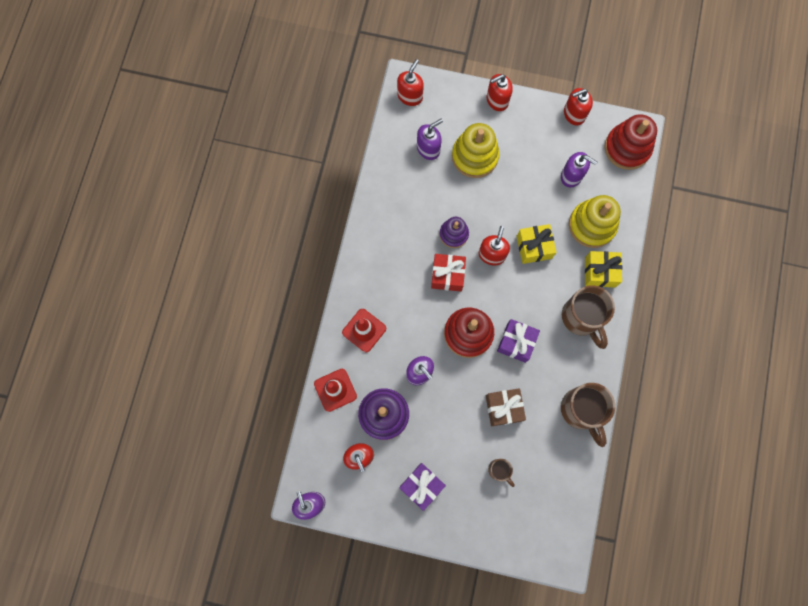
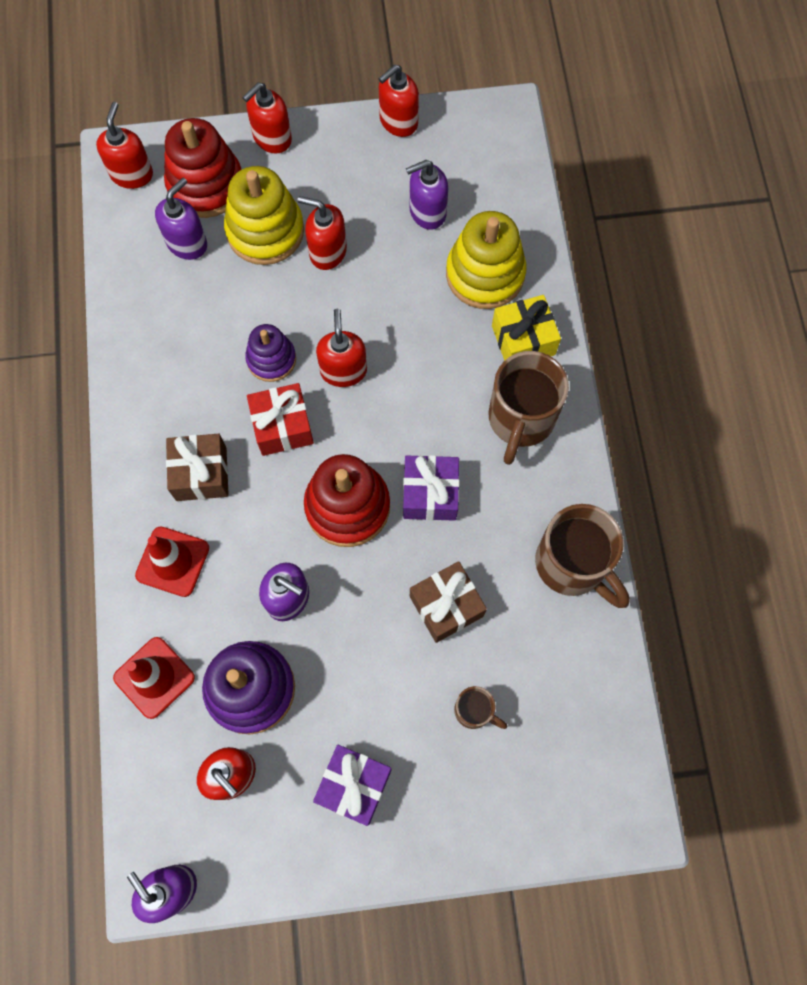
camera: 20 degrees left, 5 degrees down
yellow gift [517,224,557,264] -> none
purple soap dispenser [561,152,597,188] -> purple soap dispenser turned 150 degrees clockwise [406,160,448,230]
brown mug [562,285,615,349] -> brown mug turned 60 degrees clockwise [488,351,569,465]
red stacking toy [604,114,657,170] -> red stacking toy moved to [164,118,241,218]
none -> brown gift [166,434,229,501]
none -> red soap dispenser [298,196,347,270]

